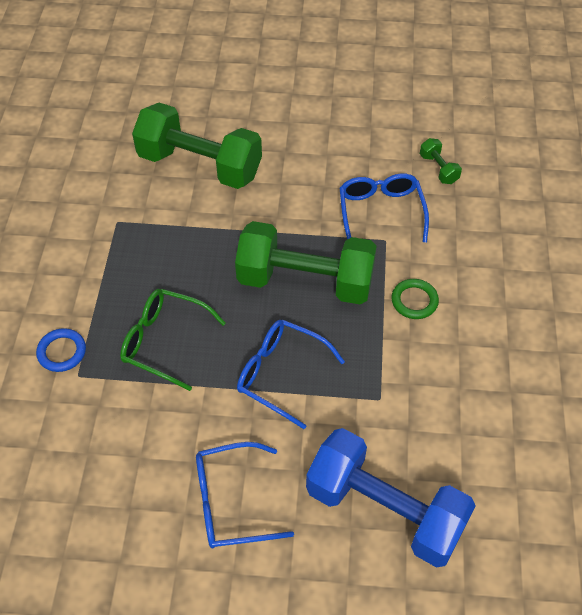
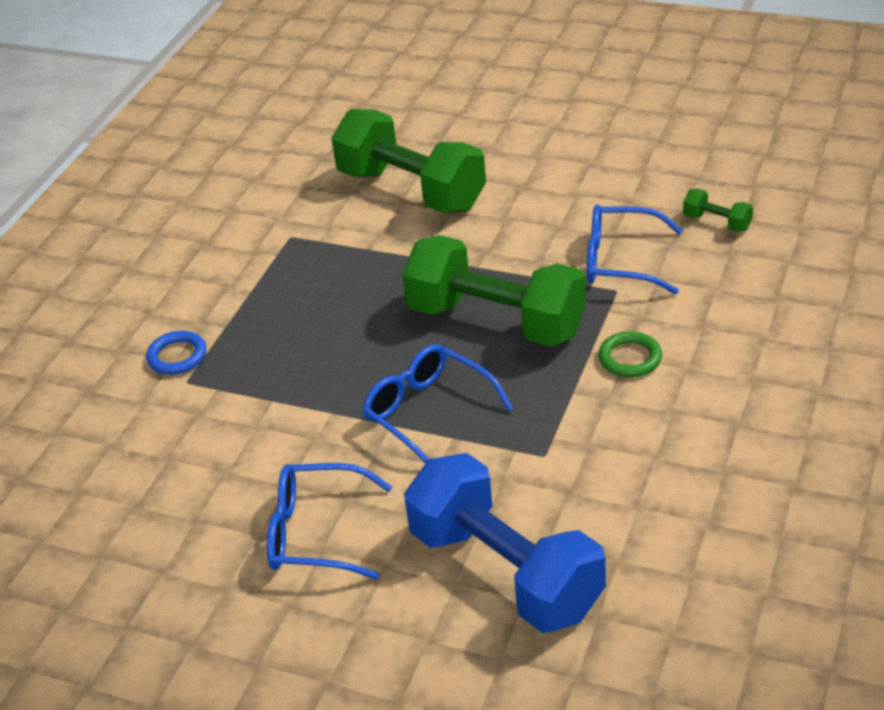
camera: 20 degrees right, 15 degrees down
green glasses [120,289,226,391] -> none
blue glasses [339,174,429,243] -> blue glasses turned 90 degrees counterclockwise [587,204,683,294]
green dumbbell [420,138,462,184] -> green dumbbell turned 45 degrees counterclockwise [683,188,753,232]

